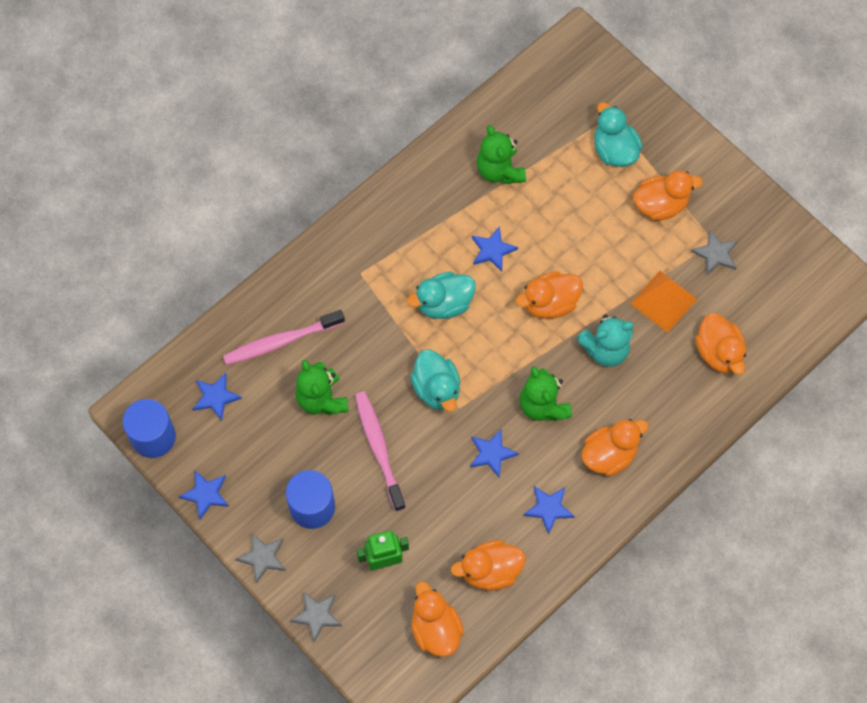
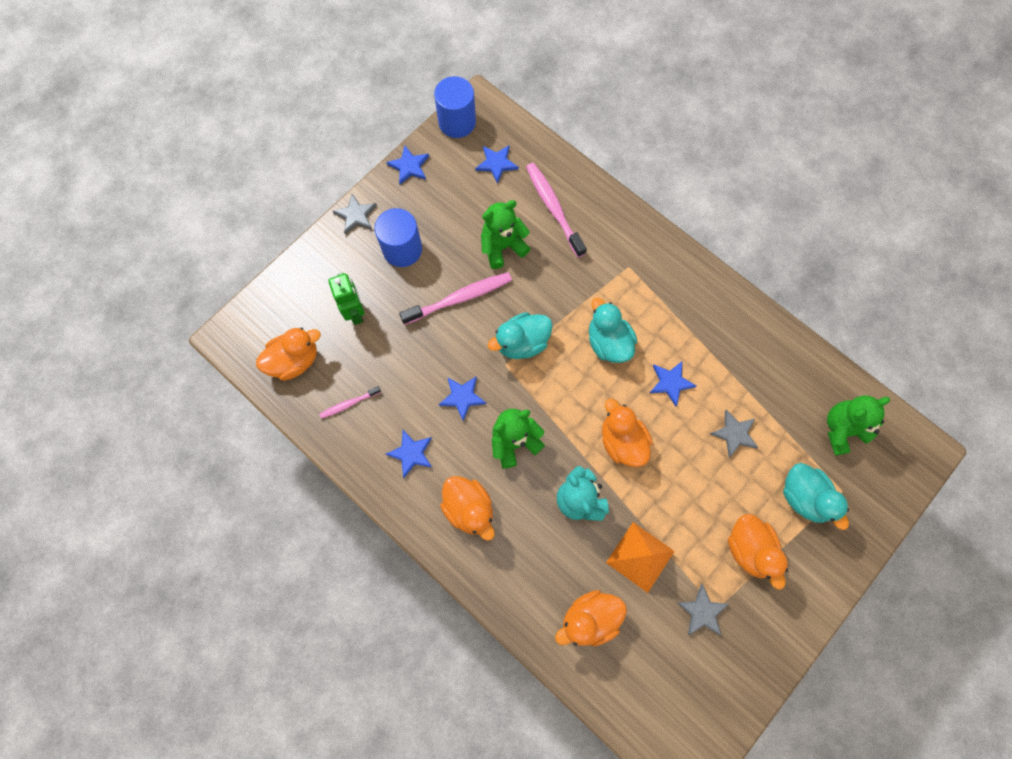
camera: 85 degrees right, 5 degrees up
grey star [290,592,342,642] -> grey star moved to [710,410,758,458]
orange duck [451,540,525,590] -> pink toothbrush [319,386,381,419]
green teddy bear [477,125,526,184] -> green teddy bear moved to [827,396,890,455]
turquoise duck [594,102,643,167] -> turquoise duck turned 90 degrees clockwise [783,463,849,530]

